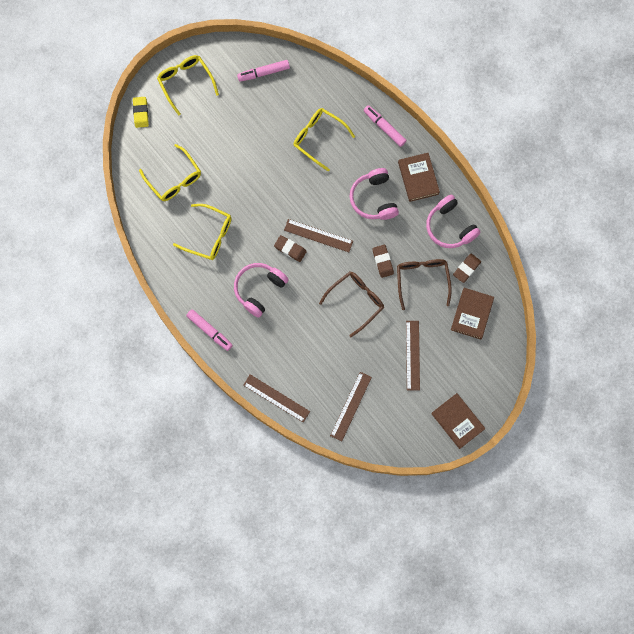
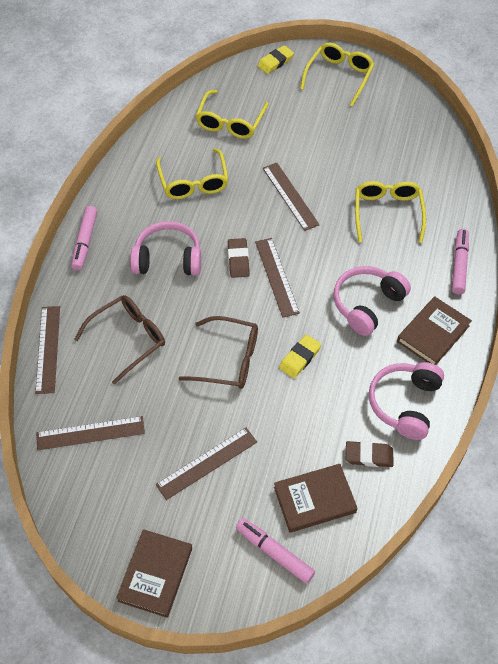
camera: 55 degrees right, 20 degrees down
pink marker [237,60,290,82] -> pink marker moved to [236,518,315,584]
brown eraser [373,245,394,278] -> yellow eraser [279,334,321,378]
brown glasses [397,259,452,310] -> brown glasses moved to [74,295,165,385]
none -> brown ruler [263,163,320,231]

